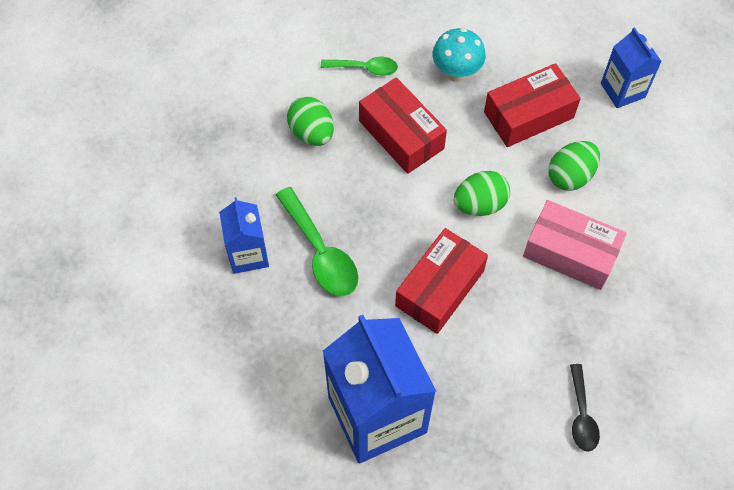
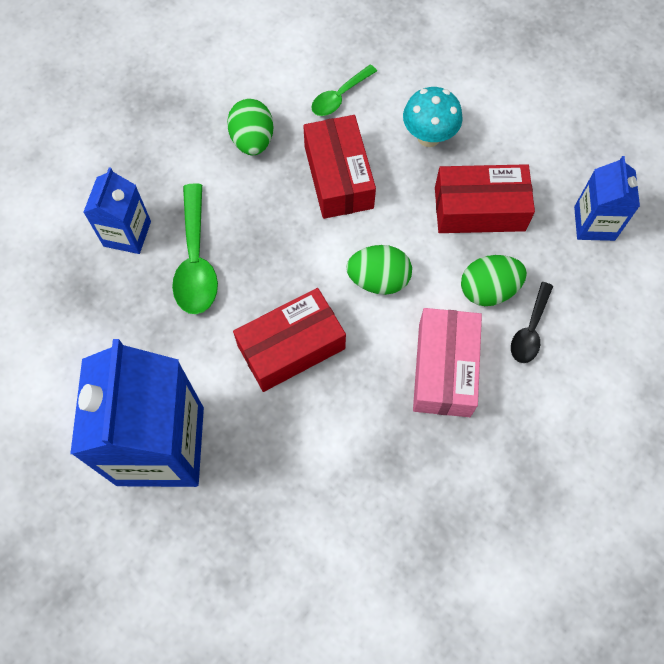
camera: 25 degrees right, 5 degrees up
green spoon [321,57,398,76] -> green spoon turned 105 degrees clockwise [311,65,377,116]
pink box [523,200,627,290] -> pink box turned 45 degrees clockwise [413,308,482,417]
black spoon [570,364,600,452] -> black spoon moved to [511,282,553,363]

